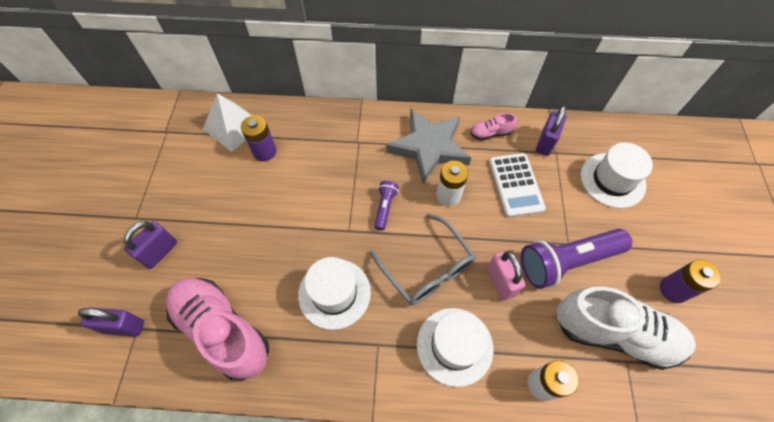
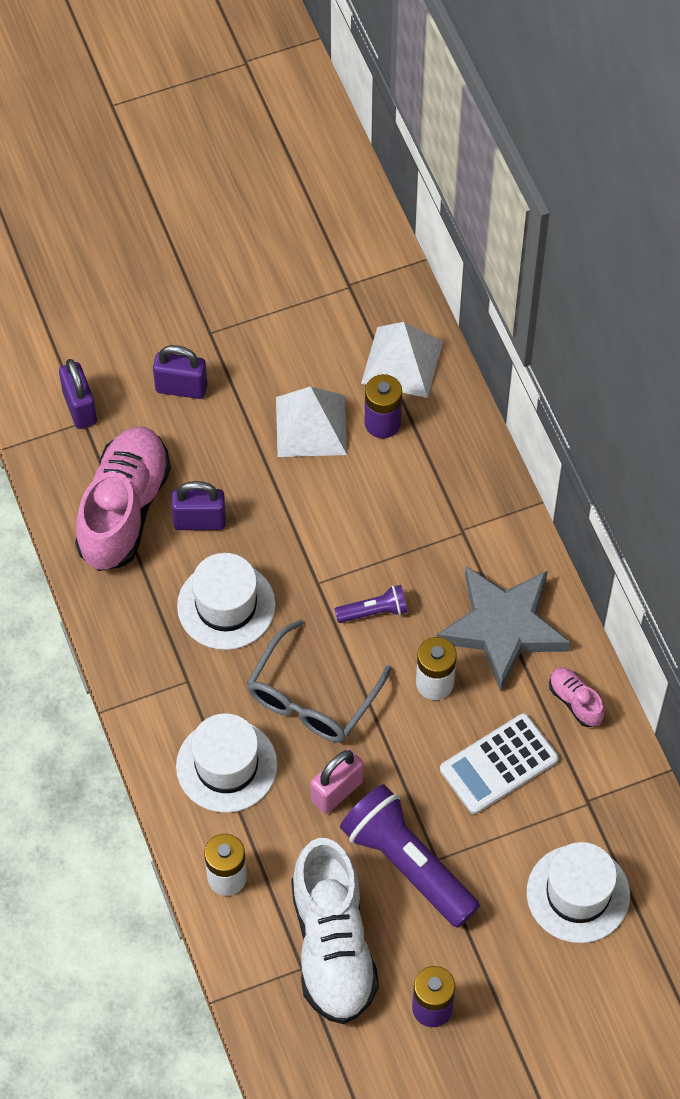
camera: 65 degrees right, 0 degrees up
purple padlock [536,105,566,156] -> purple padlock moved to [171,481,226,530]
none -> white pyramid [276,386,347,457]

